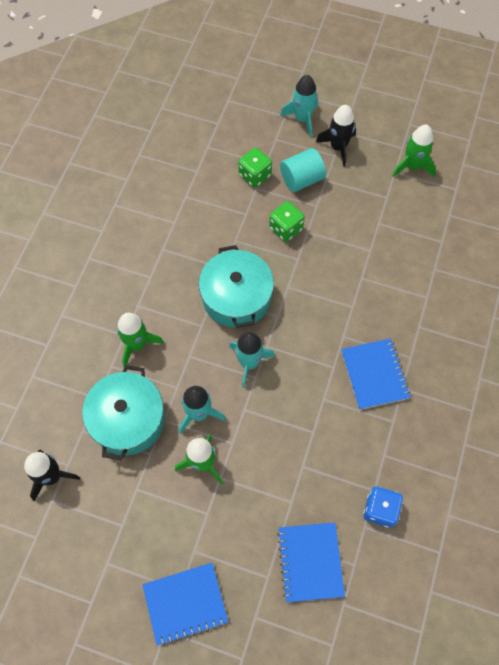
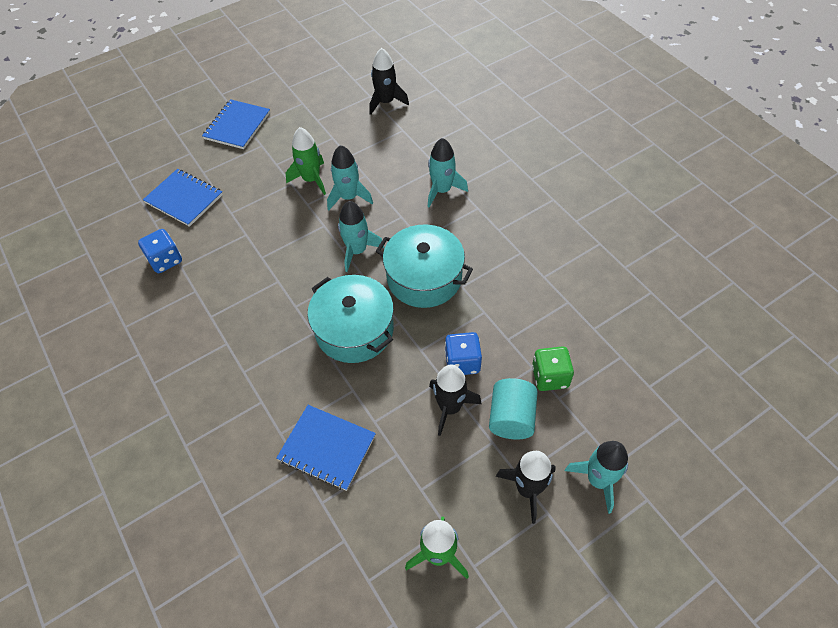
camera: 130 degrees right, 10 degrees down
turquoise pot [82,365,165,460] -> turquoise pot moved to [308,275,394,363]
green rocket [117,313,164,367] -> turquoise rocket [428,138,468,207]
green dice [269,201,305,242] -> blue dice [445,332,482,375]
blue notebook [341,338,410,410] -> blue notebook moved to [277,405,376,491]
none -> black rocket [429,365,482,436]

